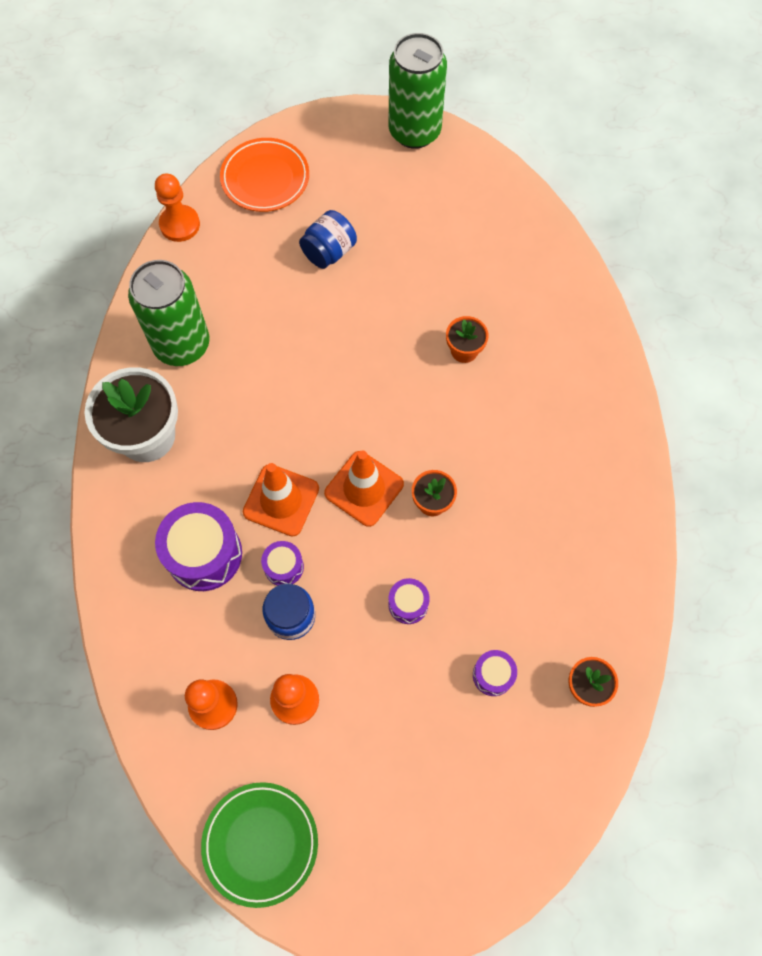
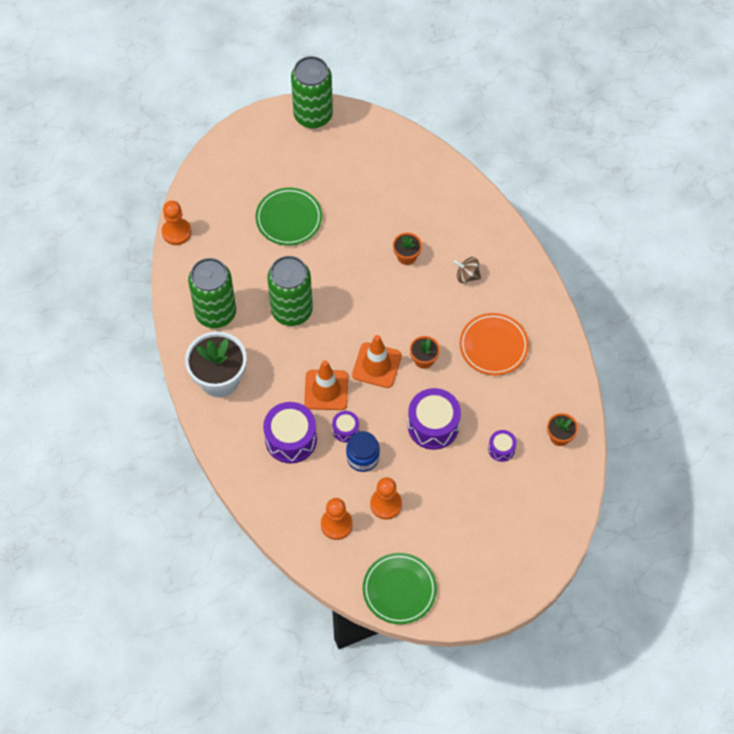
camera: 20 degrees left, 5 degrees down
orange plate [220,138,309,212] -> orange plate moved to [459,313,529,375]
blue jar [299,210,357,269] -> green plate [256,188,322,246]
purple drum [388,578,430,624] -> purple drum [408,388,461,450], size x1.93
none -> green can [267,256,313,326]
none -> brown spinning top [454,257,481,283]

